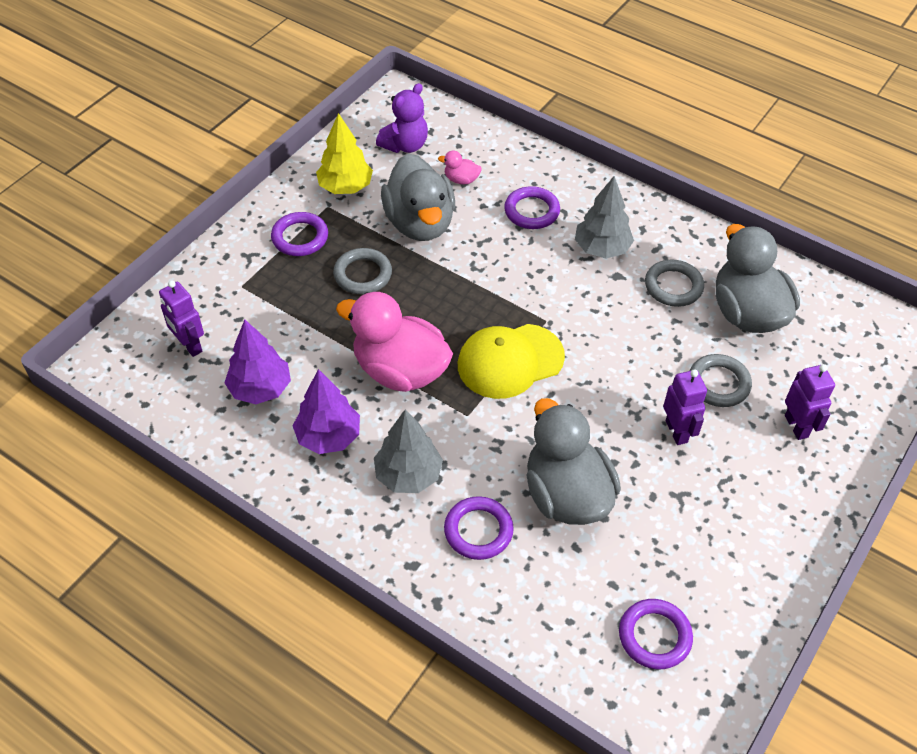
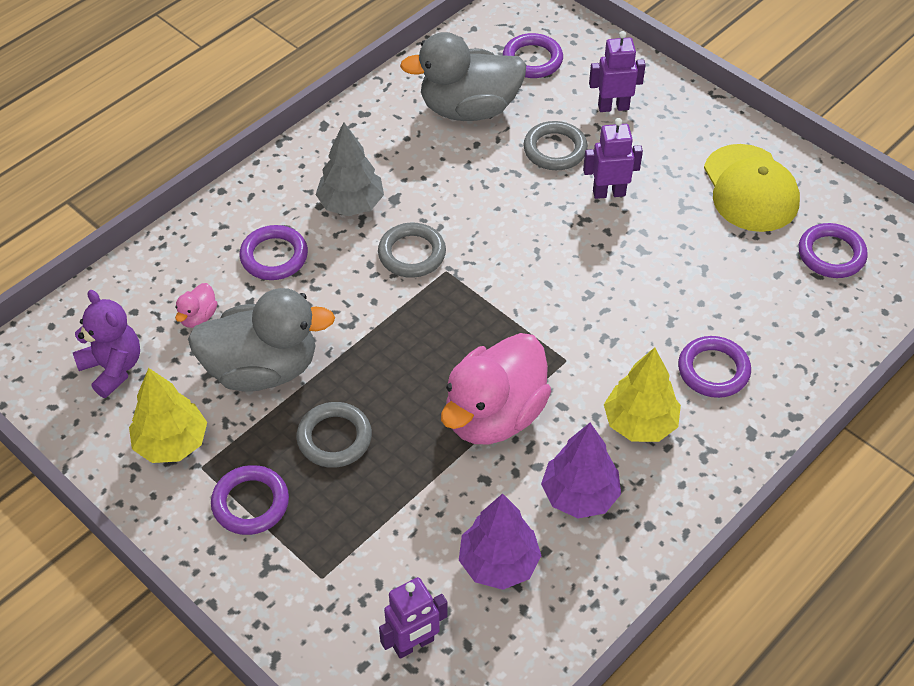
camera: 80 degrees left, 0 degrees up
grey tree [374,409,443,493] -> yellow tree [604,348,681,442]
yellow cap [458,324,565,399] -> yellow cap moved to [704,144,800,232]
grey duck [526,398,621,525] -> none
grey ring [645,259,704,307] -> grey ring moved to [378,223,446,278]
none -> purple ring [503,33,563,78]

